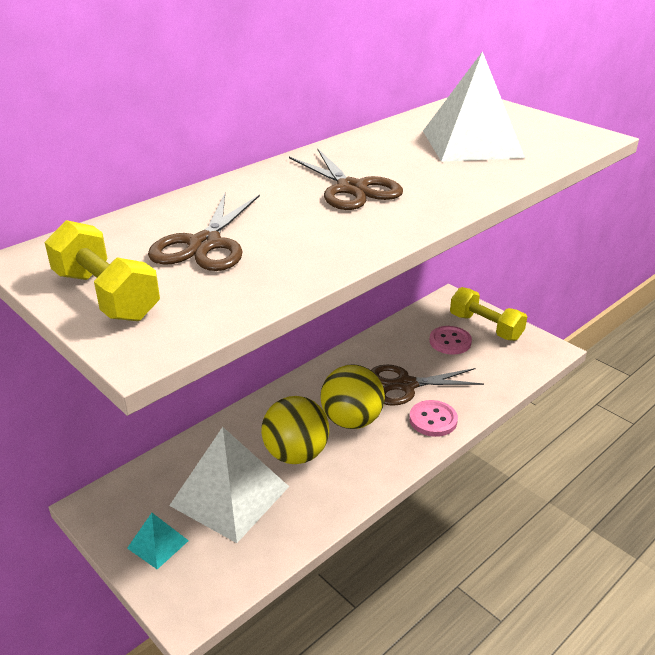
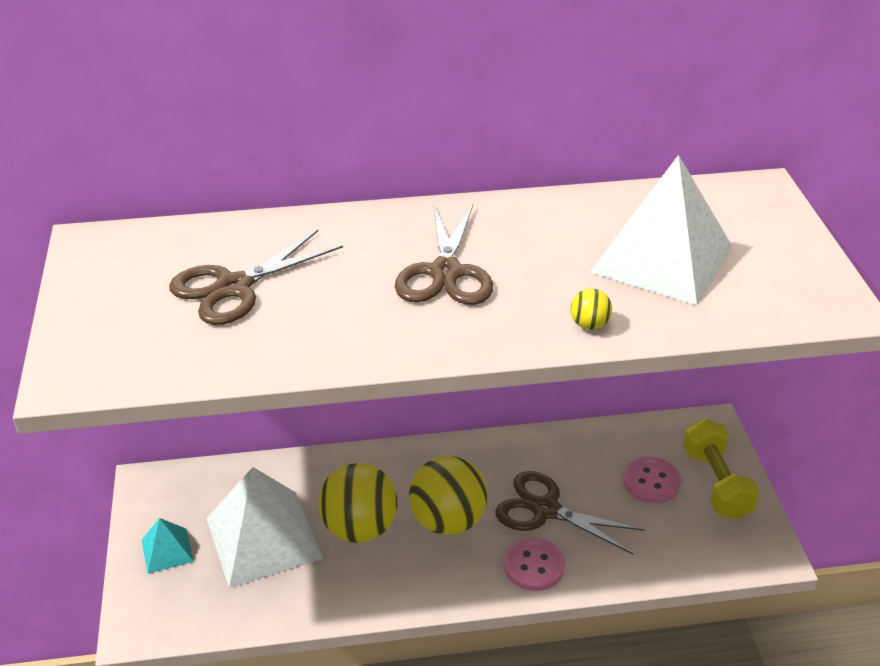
camera: 35 degrees right, 5 degrees up
yellow dumbbell [45,220,160,321] -> none
none -> yellow ball [571,289,612,330]

